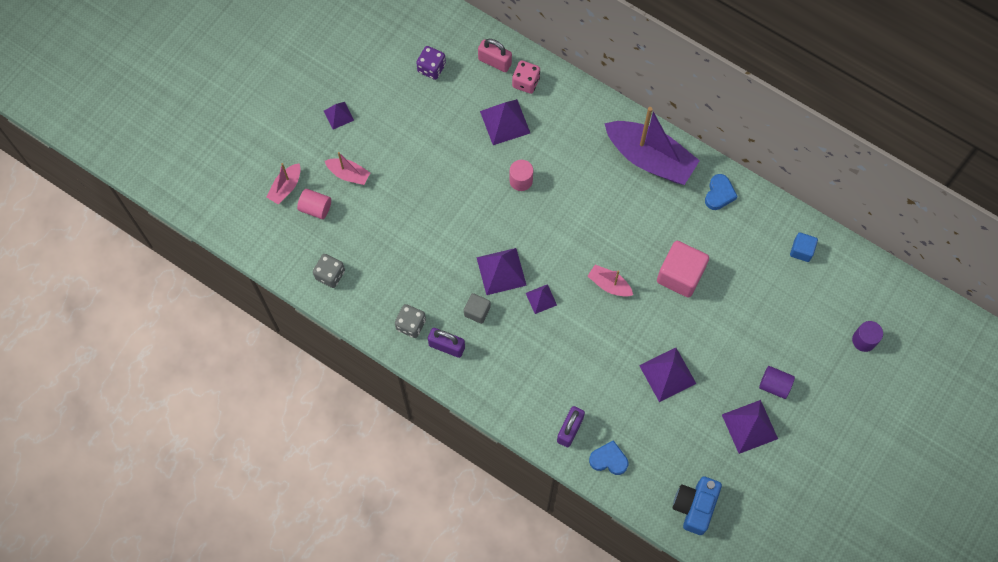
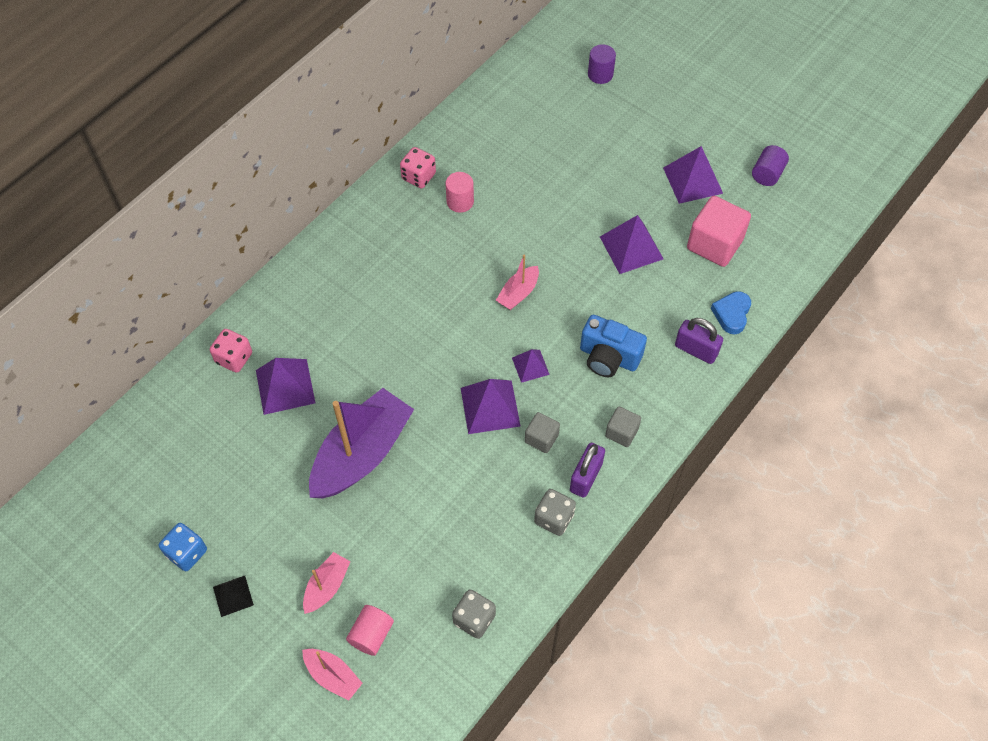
camera: 85 degrees left, 10 degrees down
purple pyramid [324,102,354,130] -> black pyramid [213,576,254,617]
purple dice [416,46,446,80] -> none
pink padlock [478,39,512,72] -> none
pink cylinder [509,160,533,191] -> pink cylinder moved to [445,172,474,213]
purple boat [604,107,700,185] -> purple boat moved to [309,388,414,498]
pink cube [657,241,709,298] -> pink cube moved to [687,196,751,267]
blue camera [673,476,722,535] -> blue camera moved to [580,315,647,377]
blue heart [705,174,738,210] -> pink dice [400,147,436,188]
purple cylinder [759,366,795,399] -> purple cylinder moved to [752,145,789,186]
blue cube [790,232,818,262] -> none
none -> blue dice [159,523,207,571]
none -> grey cube [605,407,641,447]

